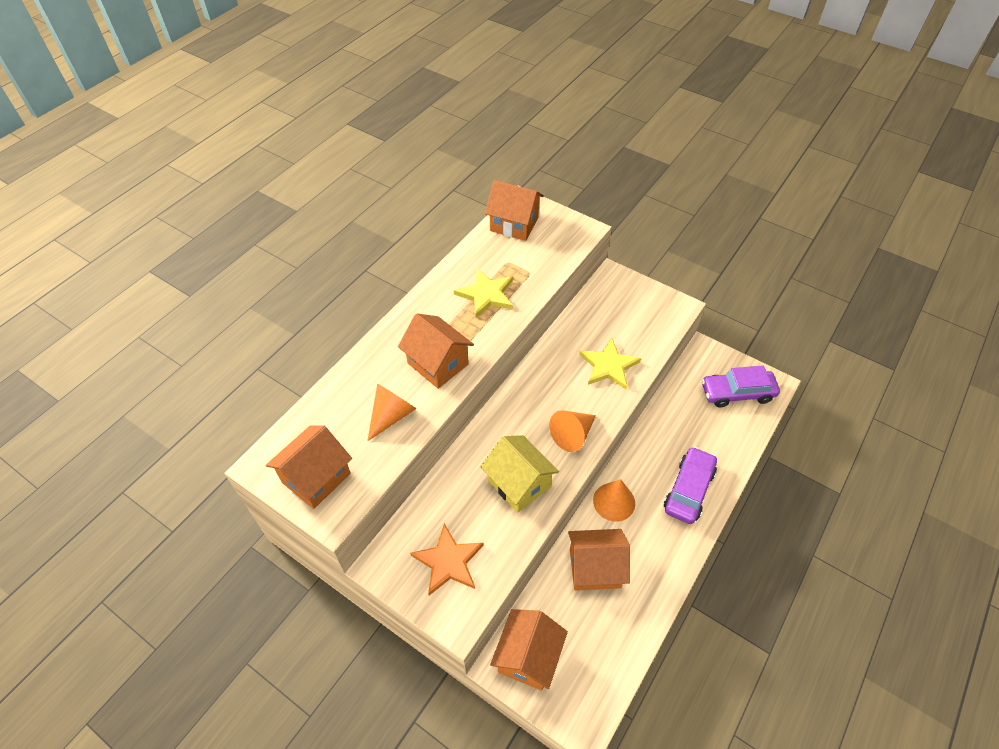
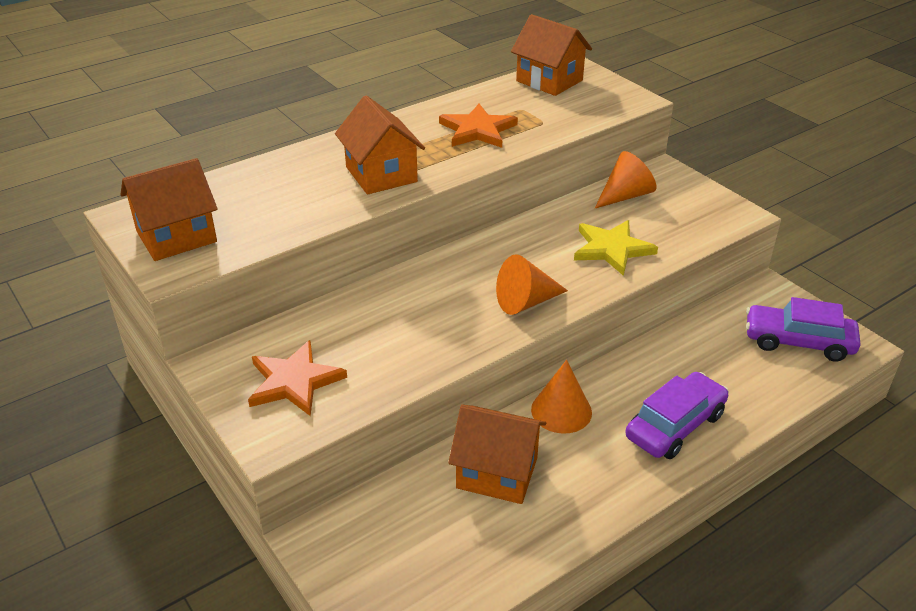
camera: 20 degrees right, 15 degrees down
orange cone [367,383,417,441] -> orange cone moved to [595,151,656,208]
yellow star [454,268,513,318] -> orange star [439,104,518,148]
yellow house [481,435,559,513] -> none
orange house [490,609,568,690] -> none

